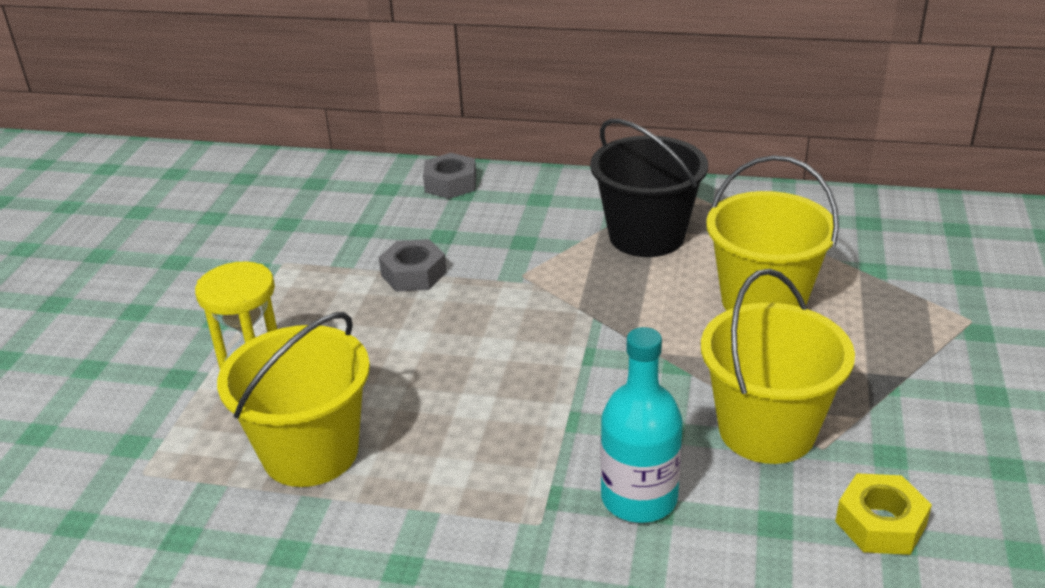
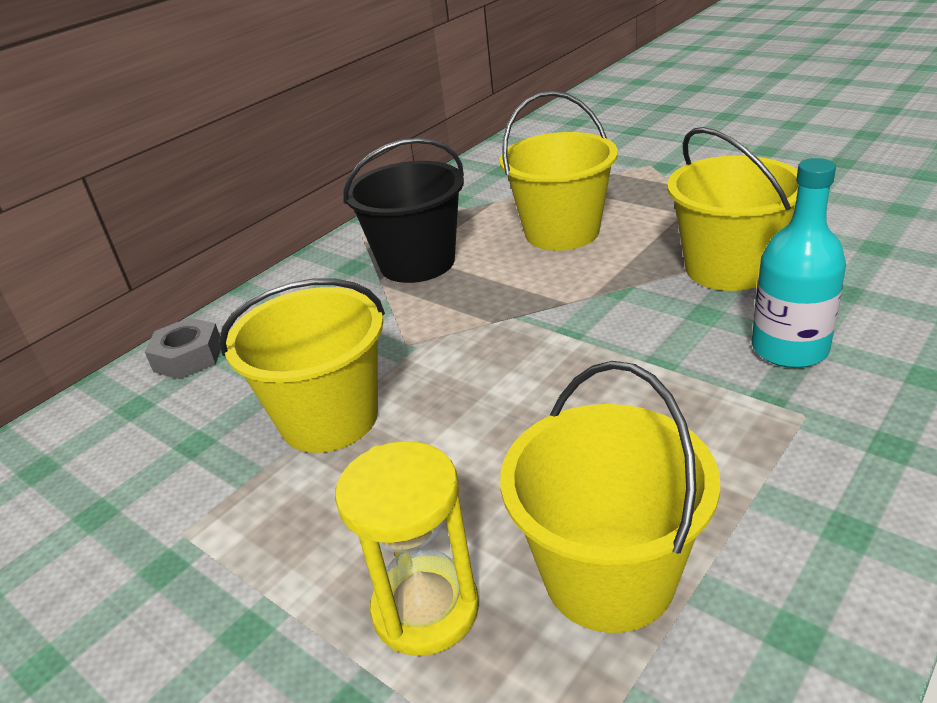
camera: 60 degrees left, 0 degrees up
grey nut [379,239,447,292] -> yellow bucket [219,278,385,453]
yellow nut [835,473,932,555] -> none

